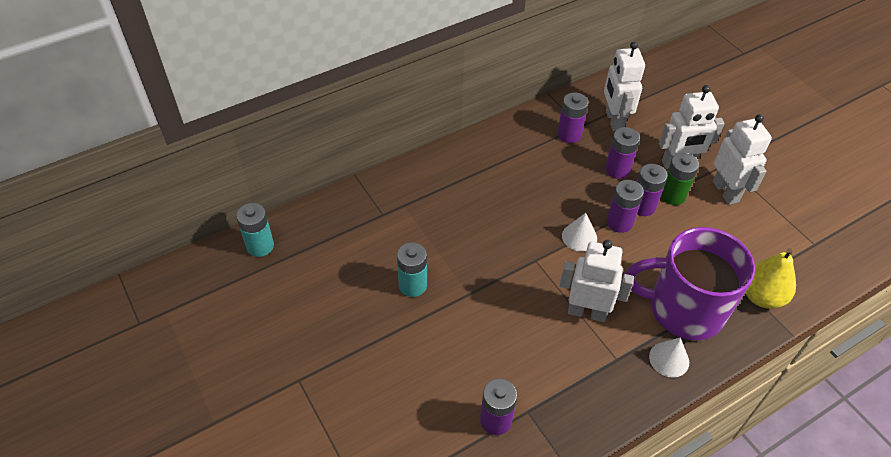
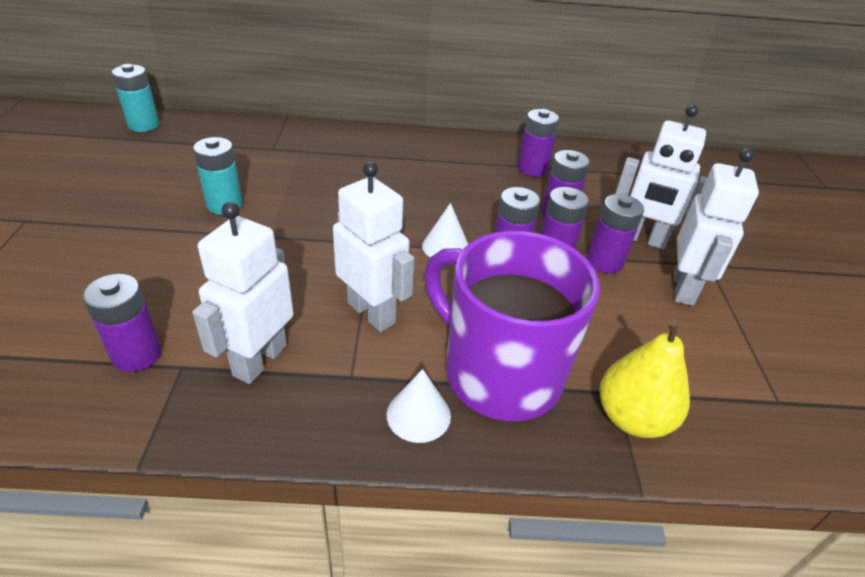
camera: 30 degrees right, 10 degrees down
white robot [604,42,645,131] -> white robot moved to [192,202,294,384]
green battery [661,153,699,205] -> purple battery [587,194,644,274]

